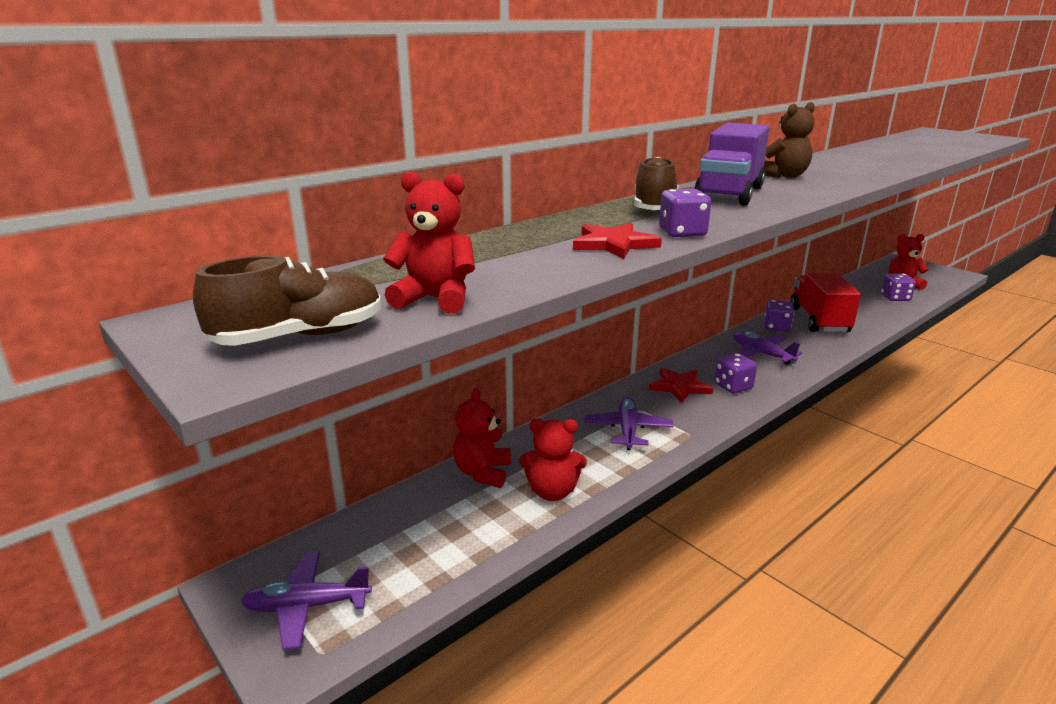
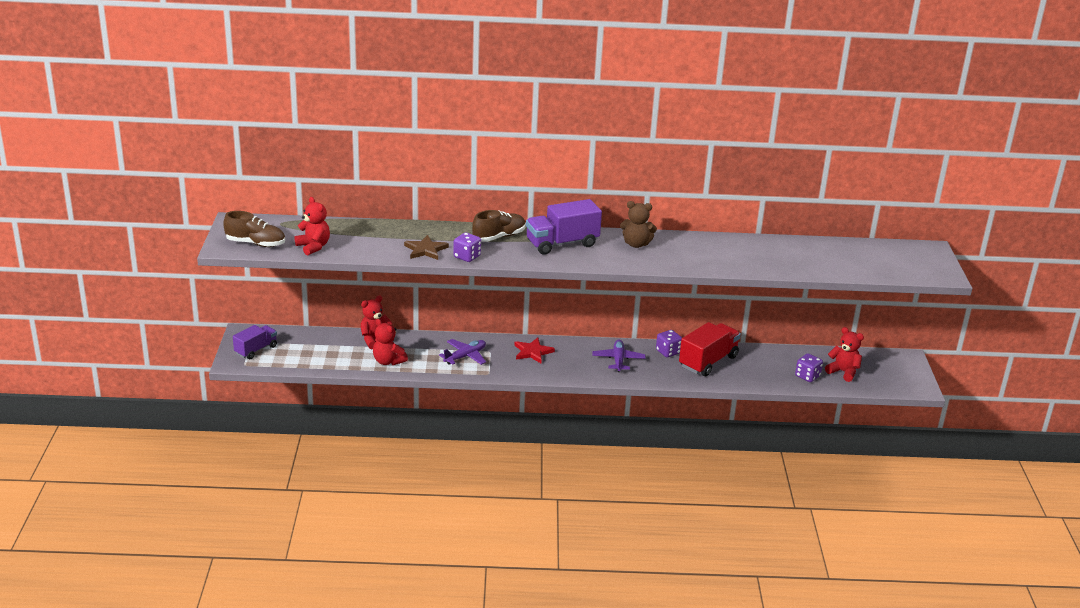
camera: 40 degrees right, 5 degrees up
purple plane [241,552,372,650] -> purple truck [233,325,277,359]
red star [573,223,662,259] -> brown star [404,235,449,260]
purple dice [714,353,757,394] -> none

